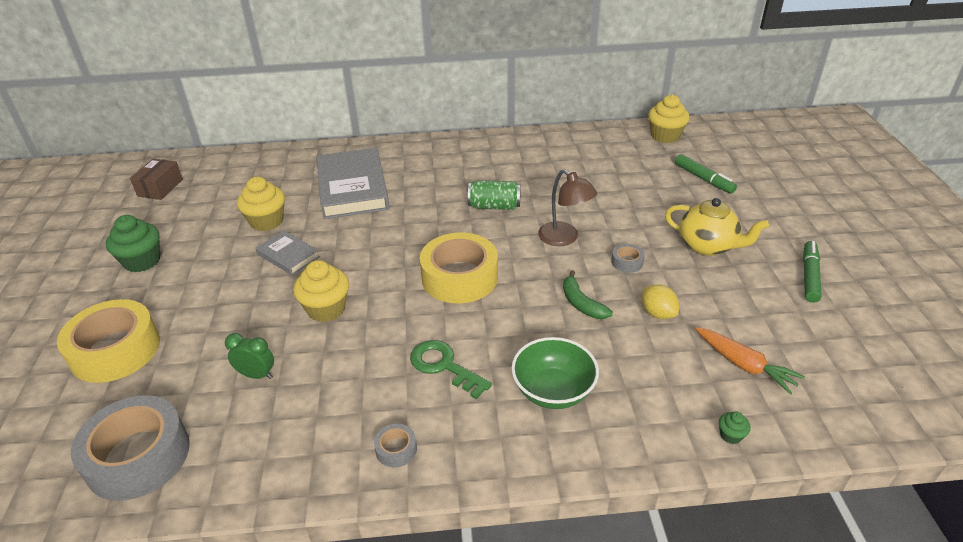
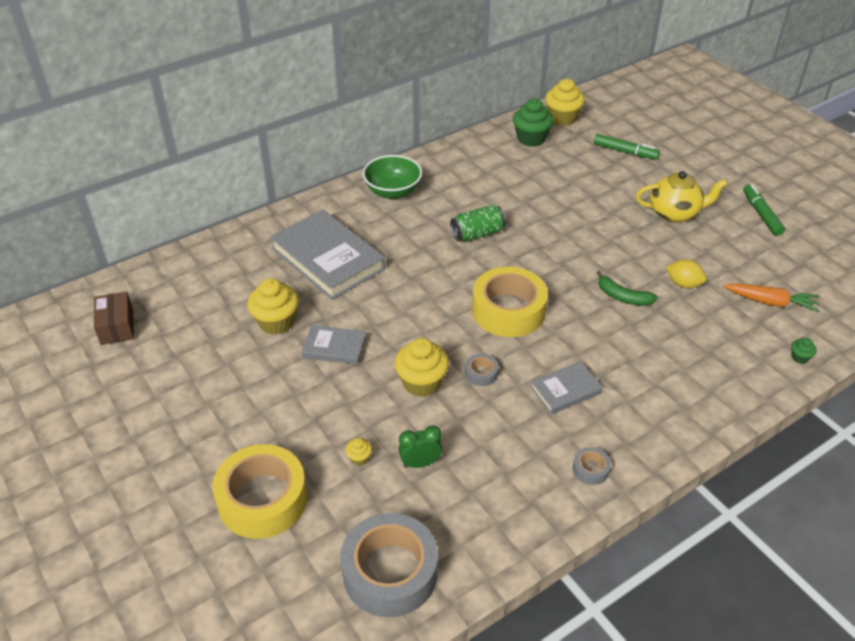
camera: 30 degrees left, 5 degrees up
green cupcake [106,215,160,272] -> green cupcake moved to [513,99,553,147]
green key [410,340,492,399] -> grey book [530,361,603,414]
green bowl [511,337,599,409] -> green bowl moved to [363,155,422,199]
brown lamp [538,169,597,246] -> none
grey tape [611,244,645,273] -> grey tape moved to [465,354,499,386]
none -> yellow cupcake [345,438,372,466]

